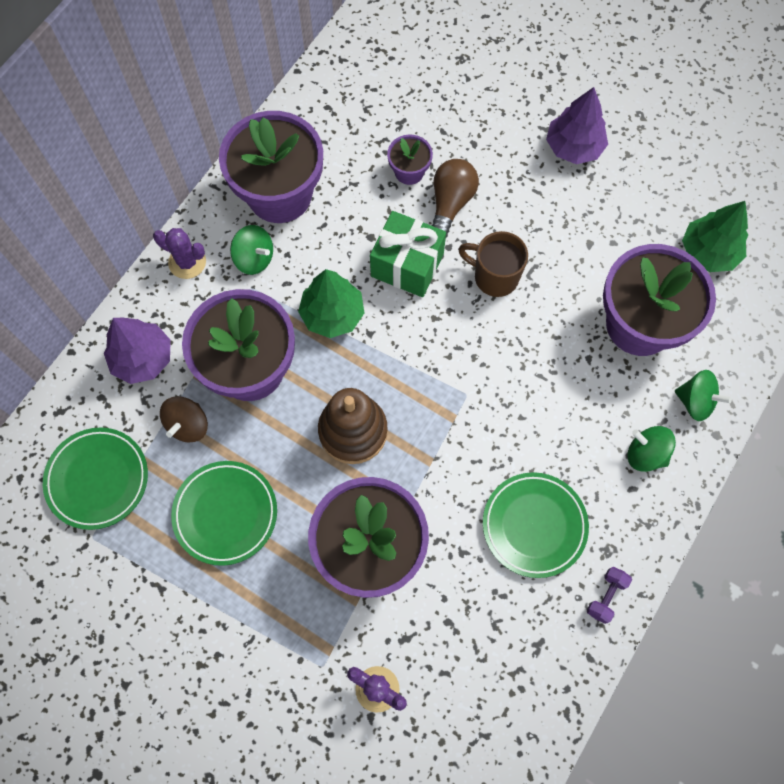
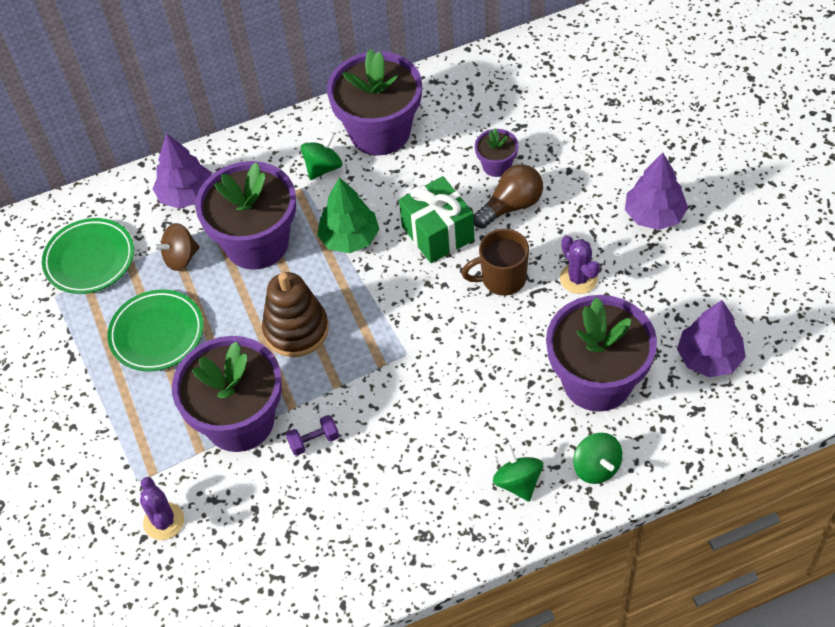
camera: 40 degrees right, 15 degrees down
purple cactus [153,228,206,279] -> purple cactus moved to [560,236,600,294]
green spinning top [230,225,273,275] -> green spinning top turned 120 degrees counterclockwise [301,132,342,180]
brown mug [458,231,528,297] -> brown mug turned 75 degrees counterclockwise [461,229,529,296]
green plate [483,472,589,578] -> none
purple dumbbell [587,567,632,624] -> purple dumbbell moved to [286,415,339,456]
green tree [682,201,748,272] -> purple tree [677,300,746,377]

